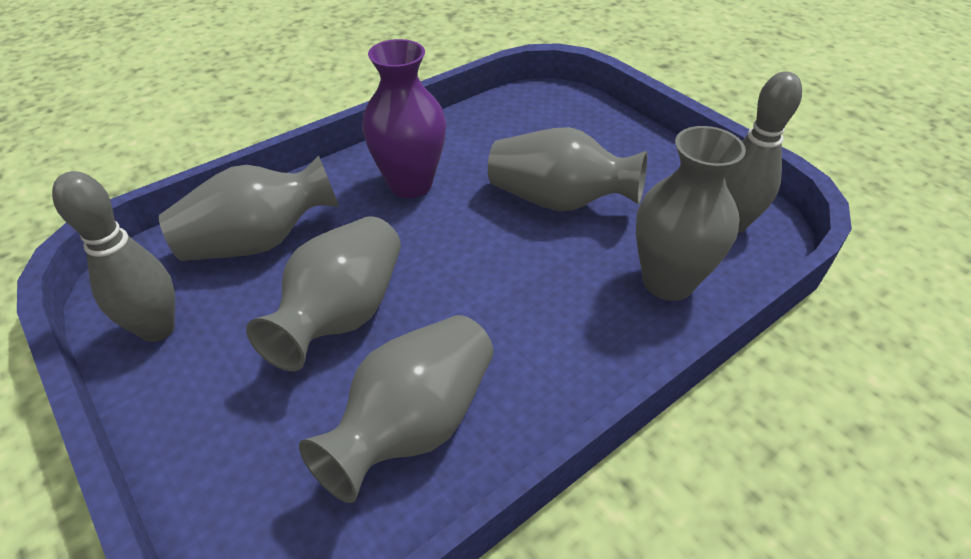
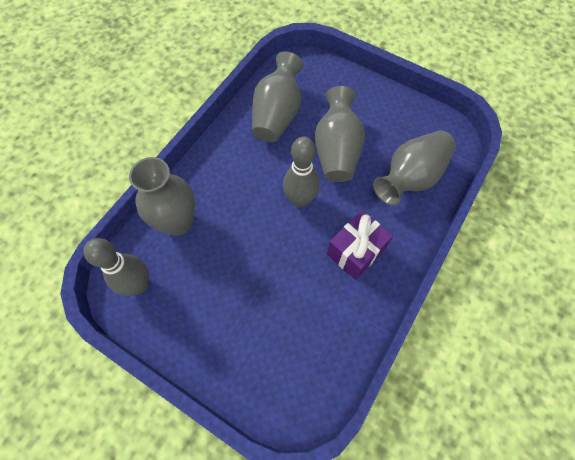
camera: 160 degrees right, 20 degrees up
grey bowling pin [52,171,175,342] -> grey bowling pin moved to [283,136,319,208]
purple vase [362,39,446,198] -> purple gift [327,210,393,280]
grey vase [488,127,647,211] -> none

